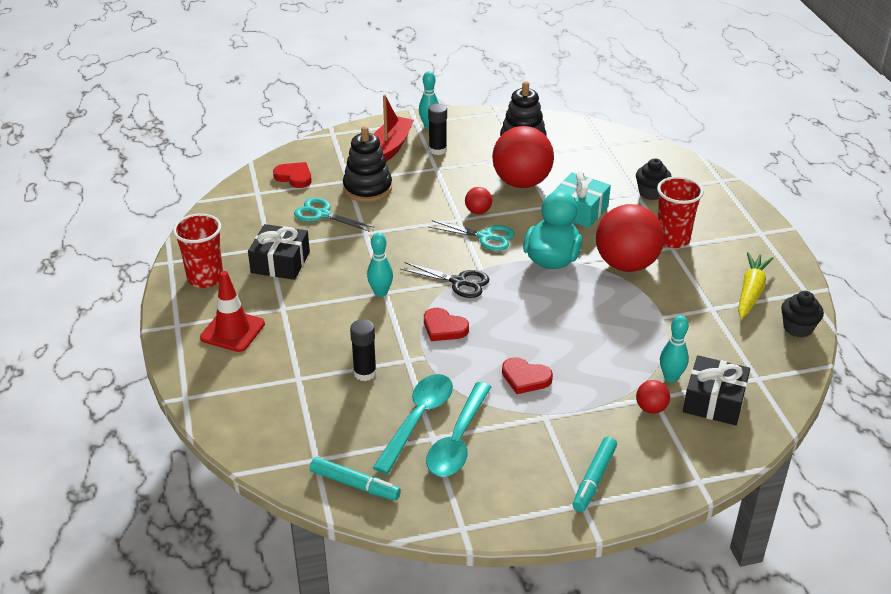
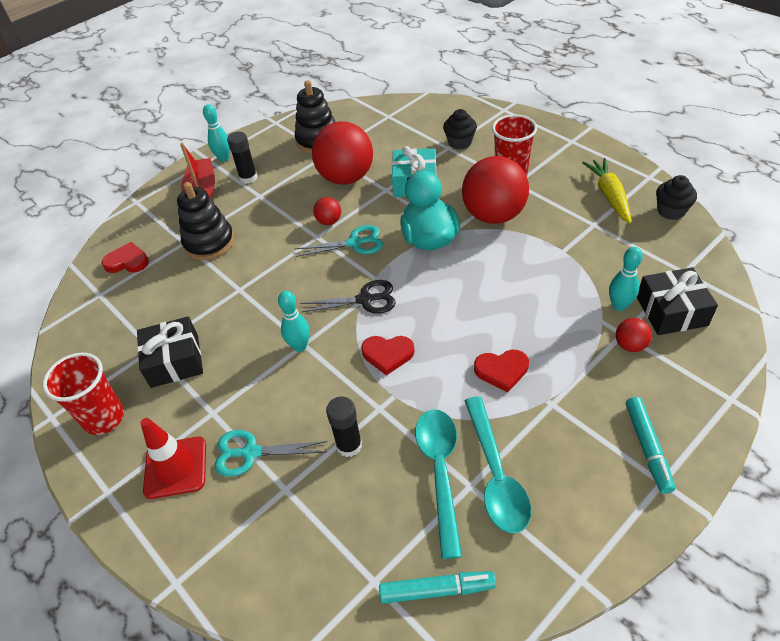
camera: 25 degrees left, 10 degrees up
turquoise scissors [294,198,375,232] -> turquoise scissors moved to [215,430,327,477]

